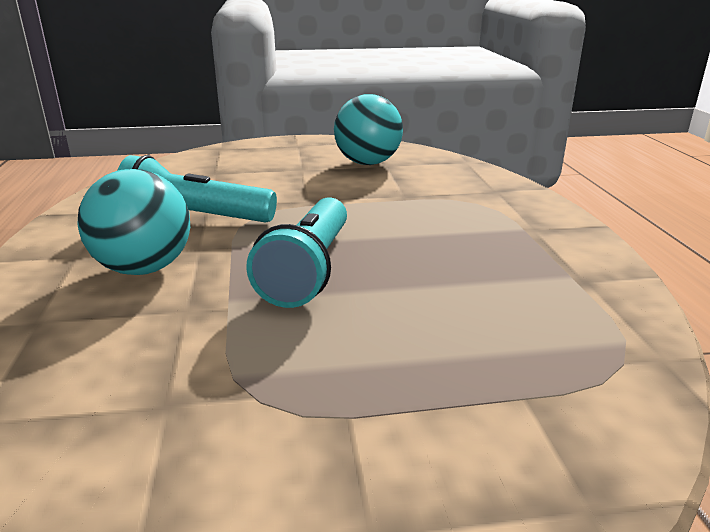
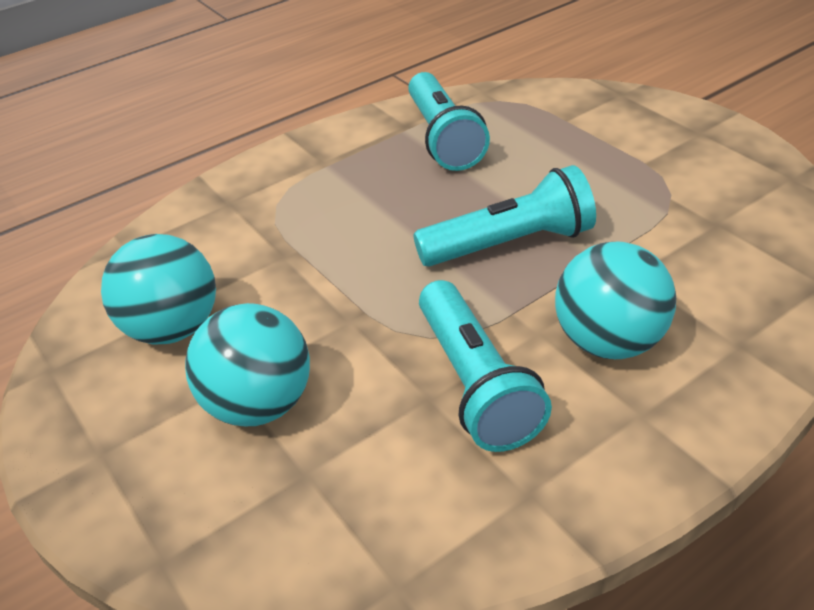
camera: 115 degrees left, 15 degrees up
none -> turquoise ball [185,303,310,426]
none -> turquoise flashlight [408,72,490,171]

